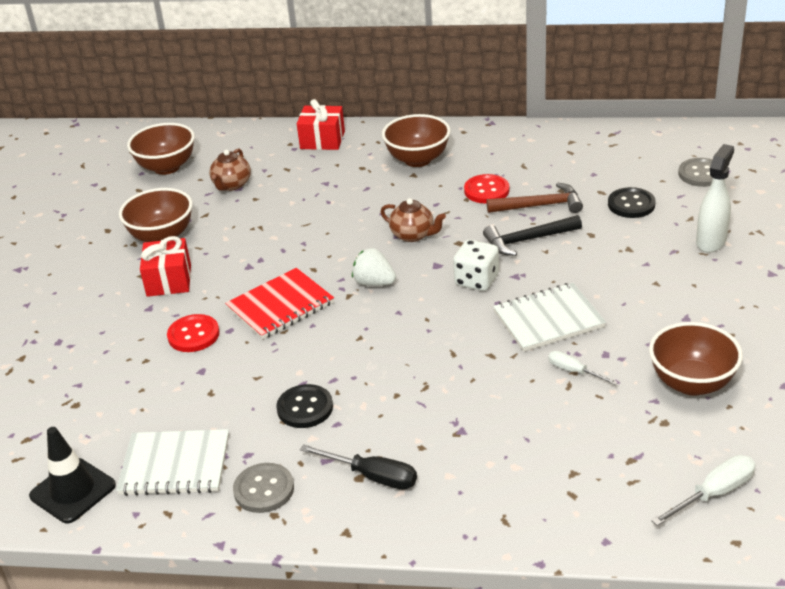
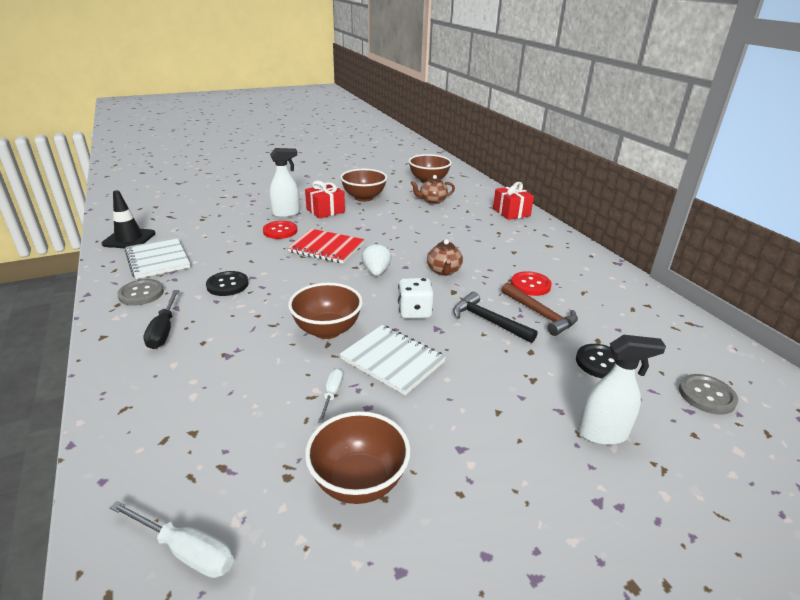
camera: 55 degrees right, 5 degrees down
brown bowl [382,114,450,167] -> brown bowl moved to [288,282,363,339]
none -> white spray bottle [269,148,300,218]

